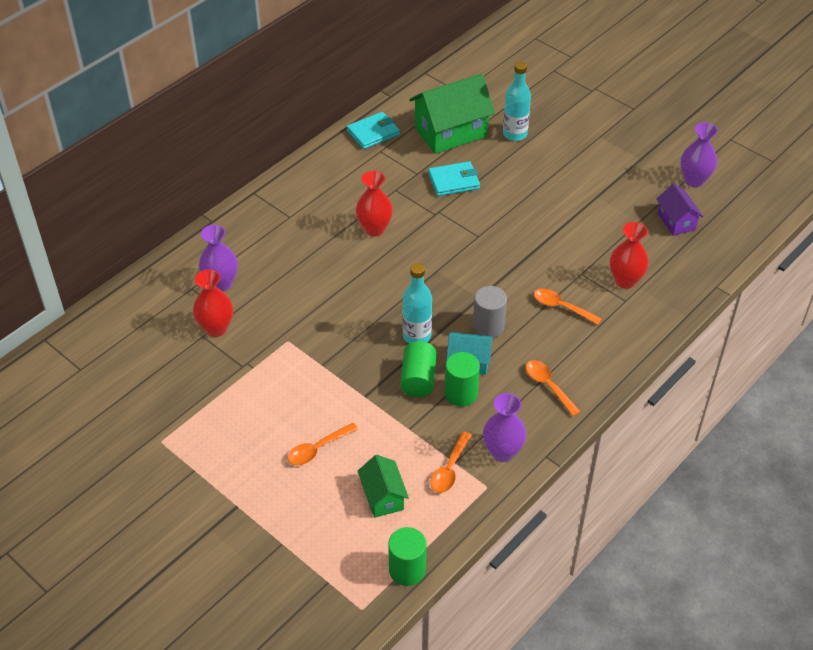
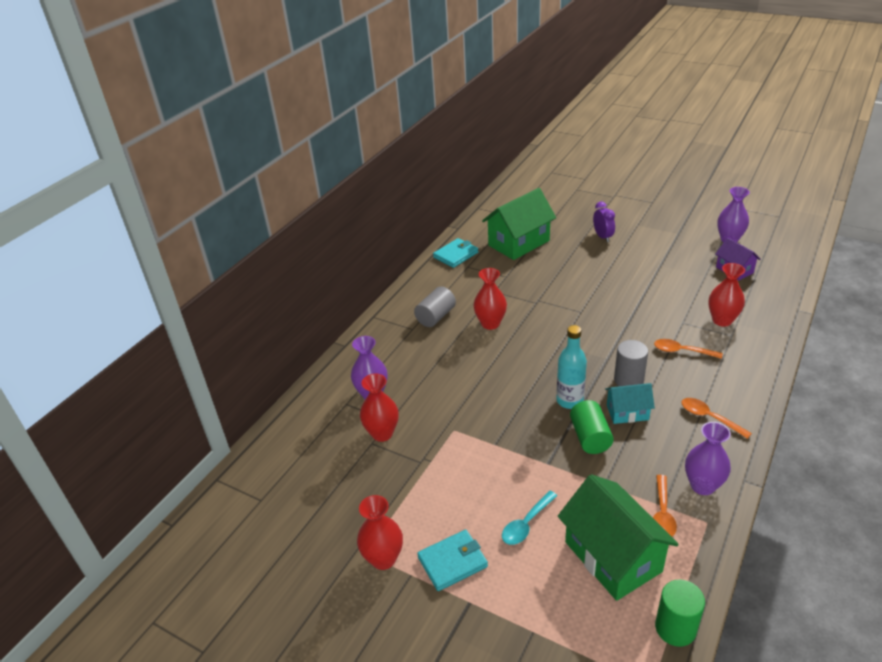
camera: 10 degrees left, 10 degrees down
orange spoon [288,423,358,465] -> turquoise spoon [502,491,557,545]
green house [357,455,409,518] -> green house [558,474,679,601], size x1.85
turquoise wallet [428,161,480,196] -> turquoise wallet moved to [417,530,488,591]
green cylinder [445,352,480,406] -> none
turquoise bottle [503,62,531,141] -> none
none -> red vase [357,495,403,570]
none -> grey cylinder [414,287,456,327]
none -> purple clock [593,202,615,242]

